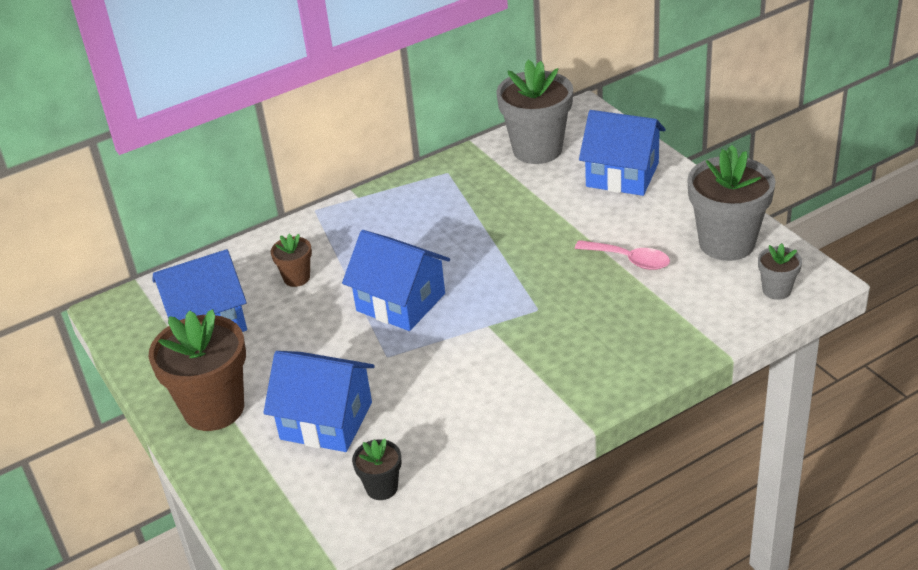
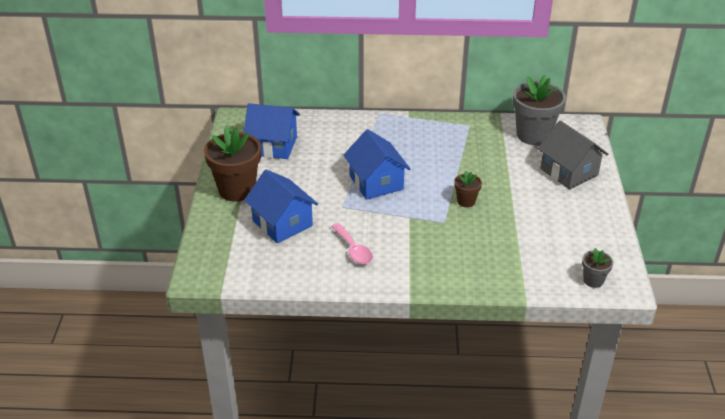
camera: 30 degrees right, 0 degrees up
brown flower pot [271,234,312,287] -> brown flower pot moved to [454,171,482,207]
black flower pot [352,439,402,500] -> none
pink spoon [575,240,670,270] -> pink spoon moved to [331,223,373,264]
blue house [579,110,665,196] -> grey house [538,121,608,190]
grey flower pot [687,145,775,261] -> none

